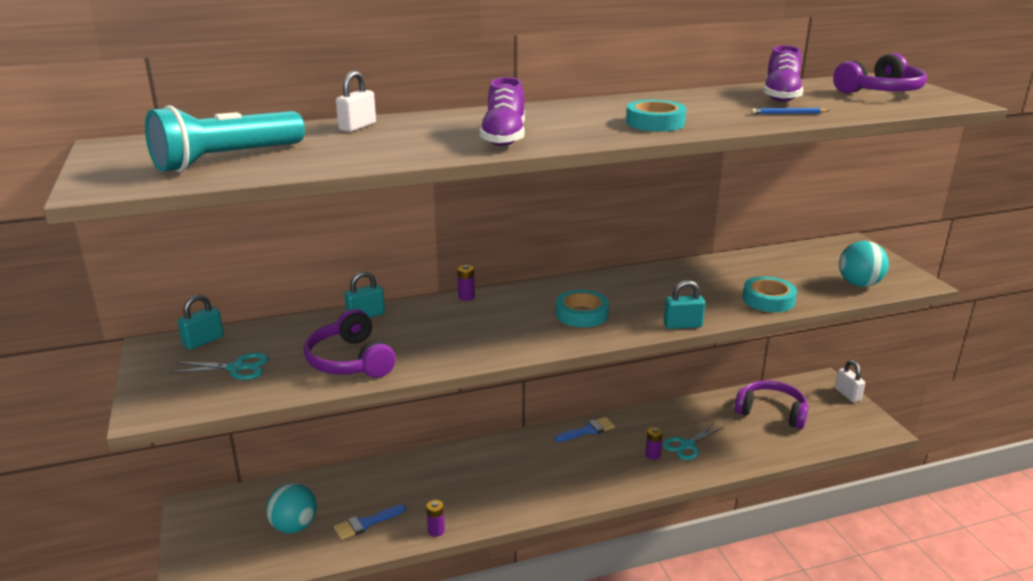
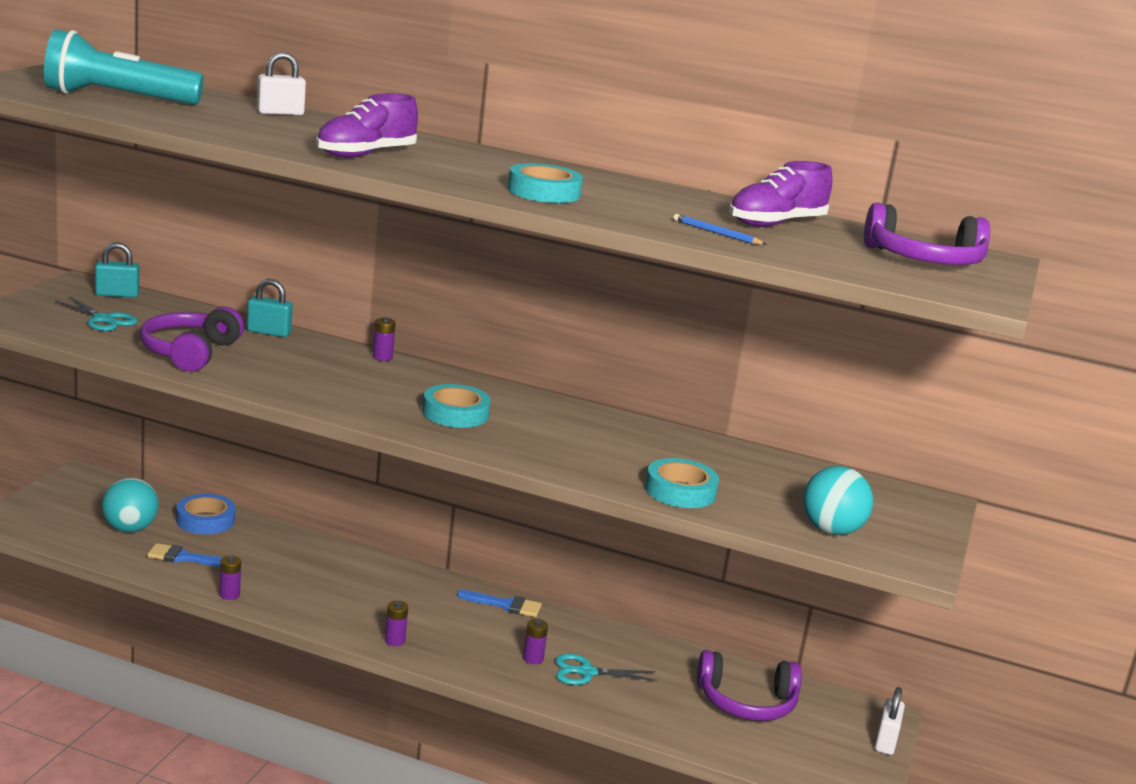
camera: 35 degrees right, 5 degrees down
turquoise padlock [664,280,705,329] -> none
purple headphones [734,380,809,429] -> purple headphones turned 120 degrees clockwise [697,650,802,721]
none -> blue tape [176,494,235,534]
none -> purple battery [385,601,408,646]

